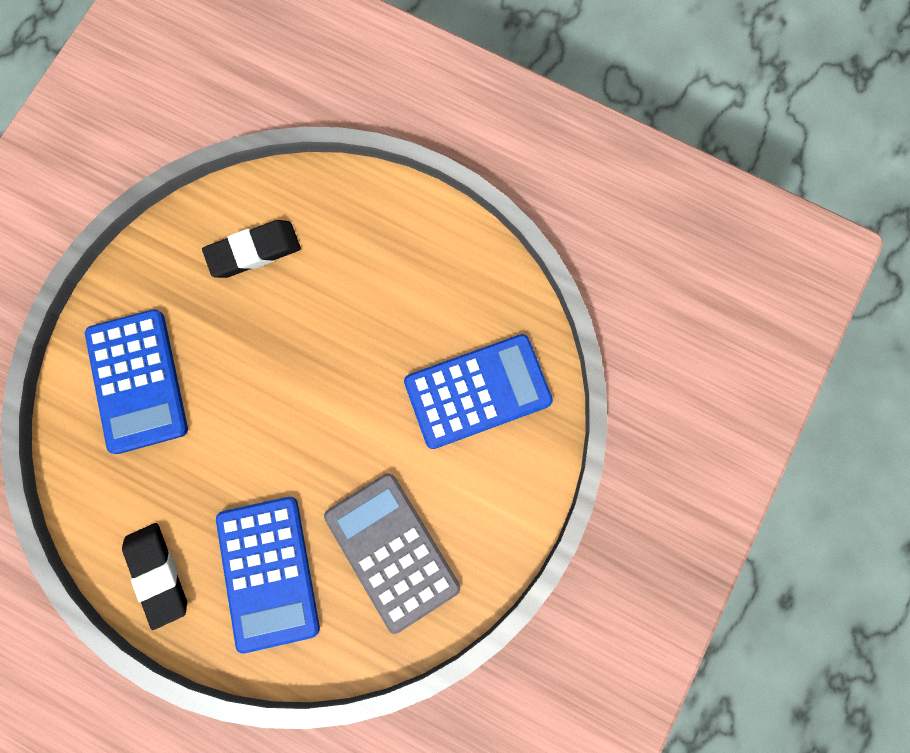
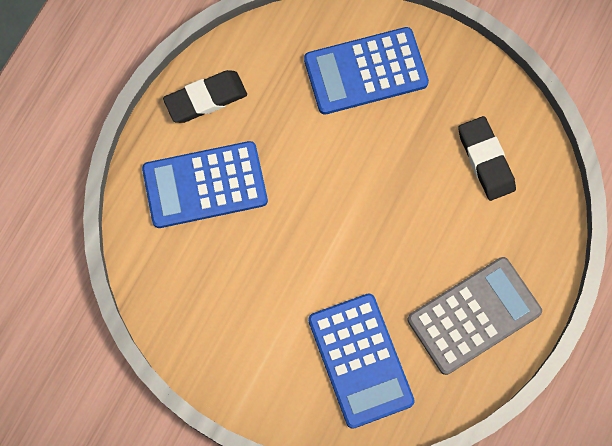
camera: 90 degrees right, 5 degrees down
grey calculator [324,473,460,634] -> grey calculator moved to [408,257,542,375]

